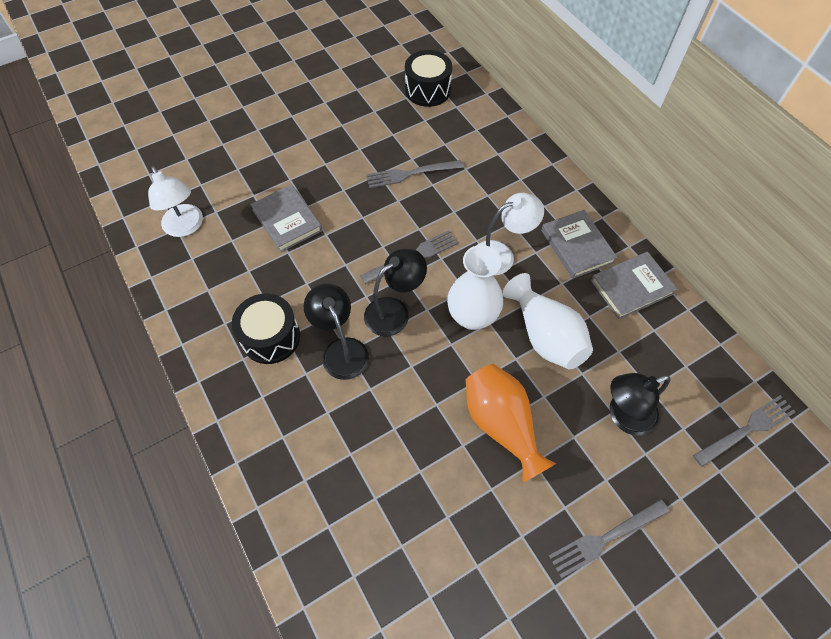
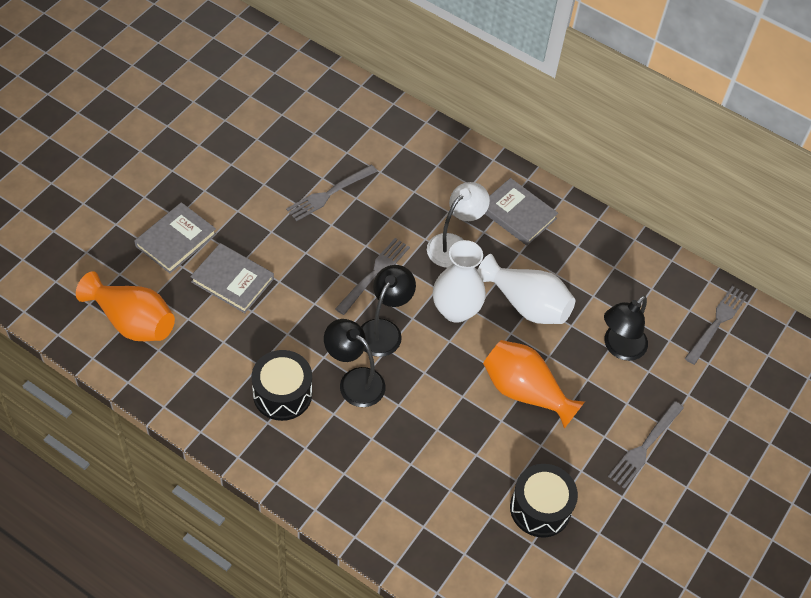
camera: 30 degrees left, 5 degrees down
white lamp [148,166,203,237] -> orange vase [76,271,175,341]
black drum [405,50,452,107] -> black drum moved to [510,464,578,537]
grey book [591,252,678,319] -> grey book moved to [134,202,216,274]

